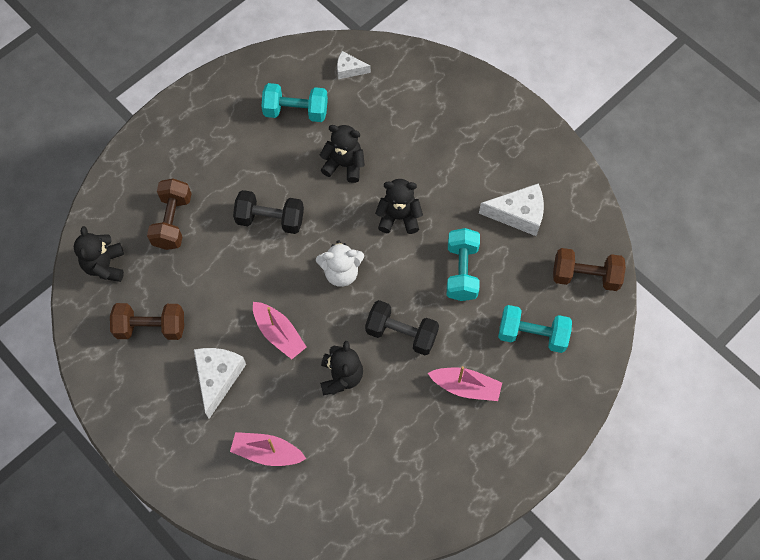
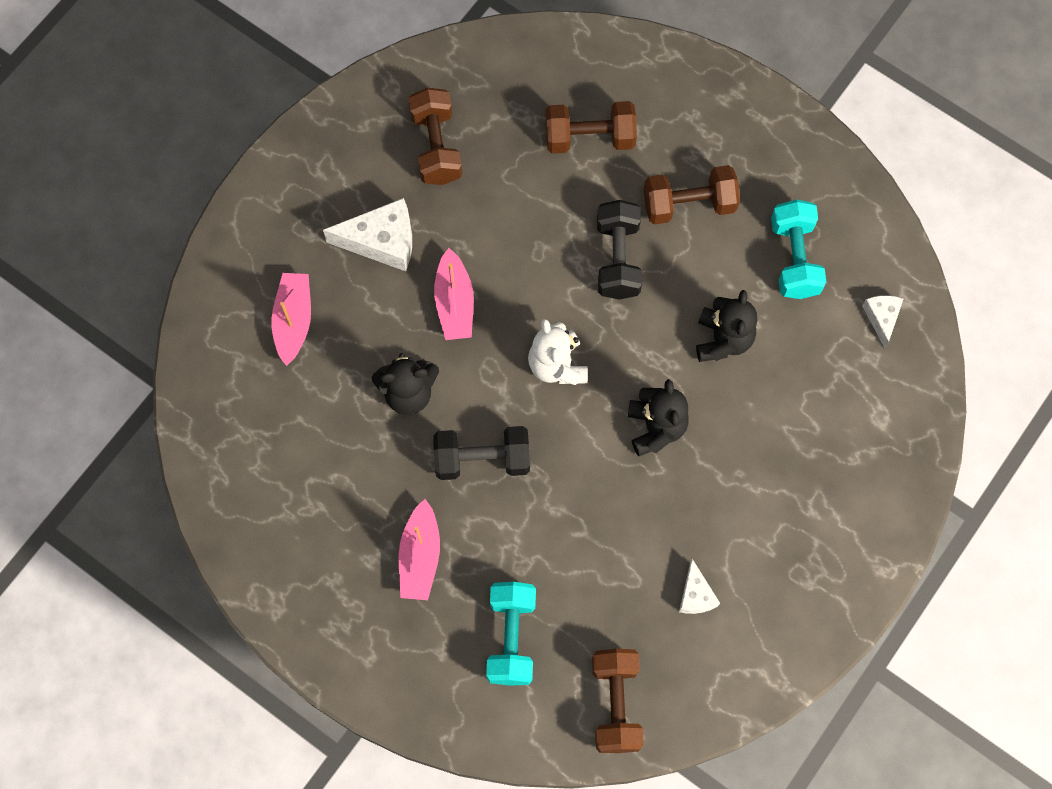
camera: 80 degrees right, 5 degrees up
black teddy bear [74,226,124,282] -> none
pink boat [253,302,306,359] -> pink boat turned 45 degrees counterclockwise [434,248,474,340]
black dumbbell [365,300,439,355] -> black dumbbell turned 75 degrees clockwise [433,426,530,480]
turquoise dumbbell [447,228,480,301] -> none
white cheese [479,183,544,236] -> white cheese [679,559,720,614], size x0.57
none -> brown dumbbell [644,165,740,225]

